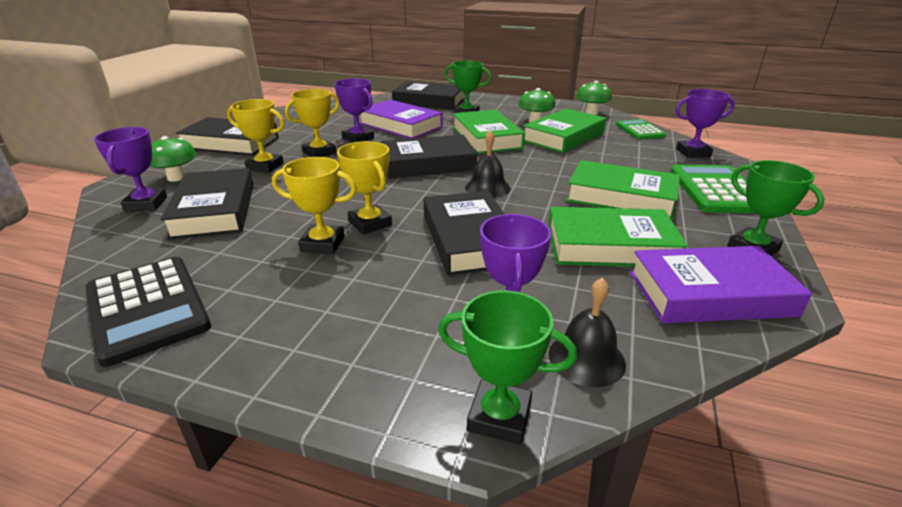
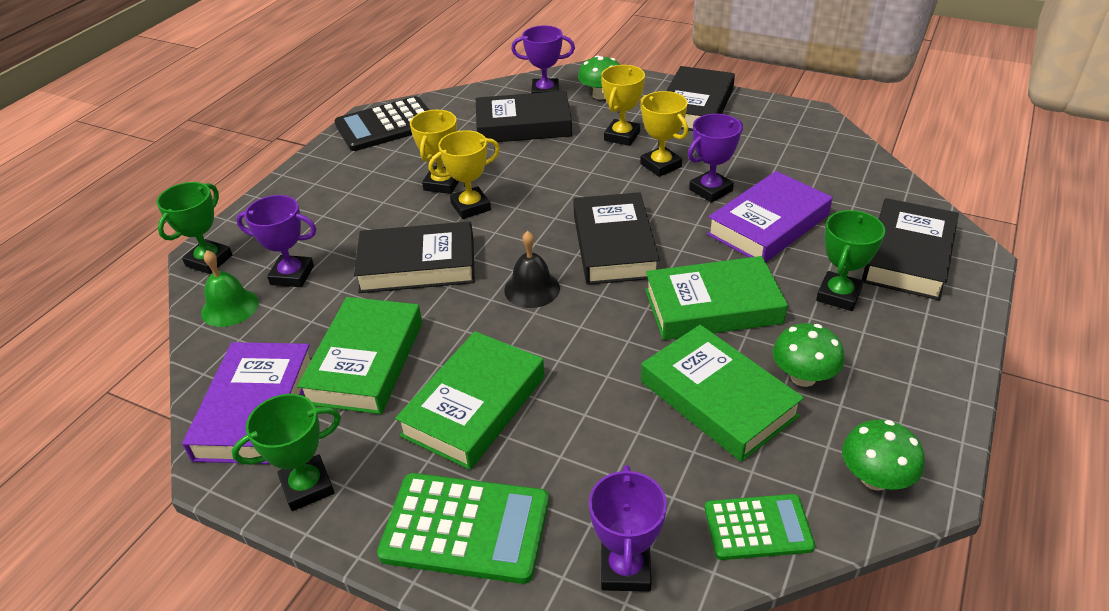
camera: 100 degrees right, 10 degrees up
black bell [549,277,626,387] -> green bell [201,250,259,327]

